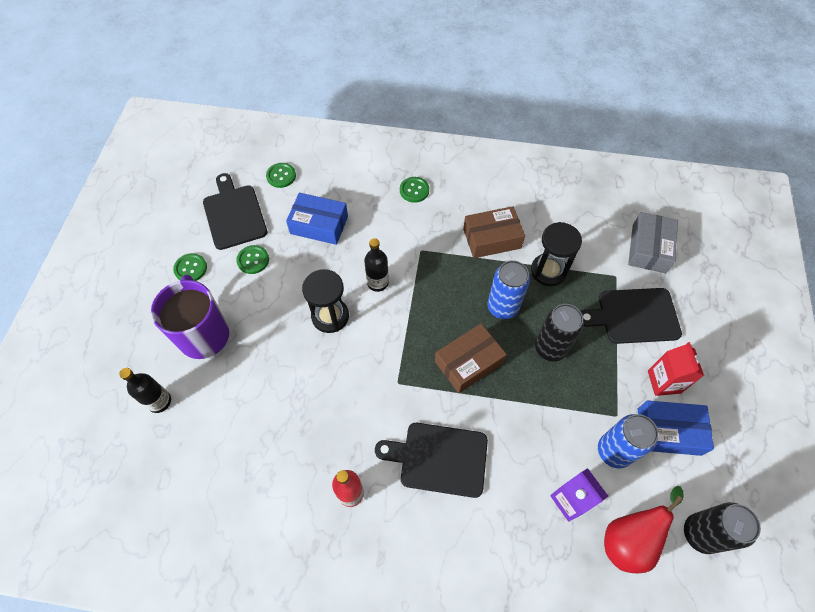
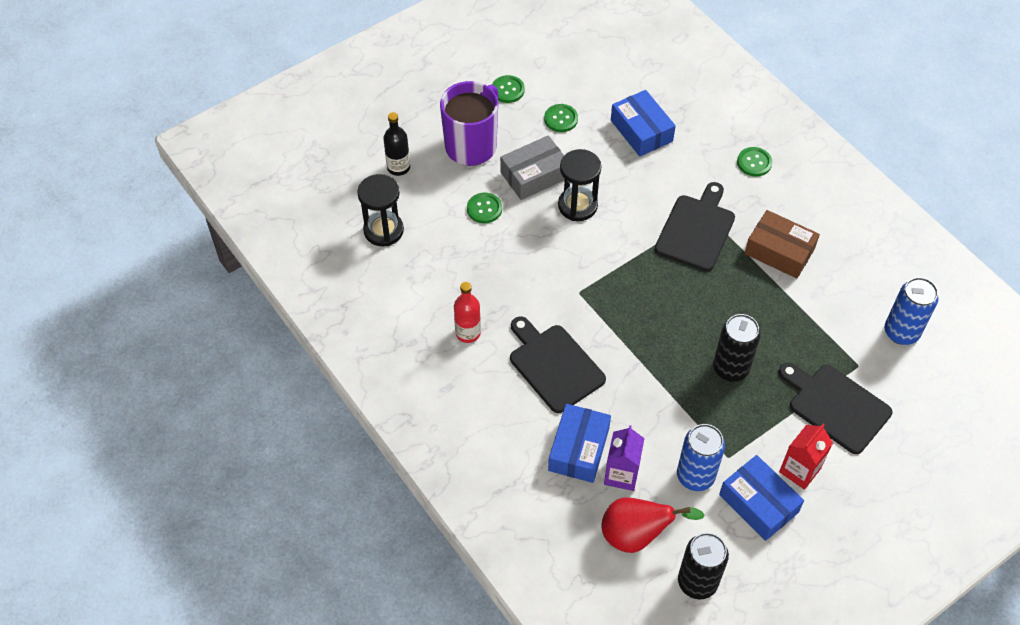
camera: 45 degrees right, 5 degrees down
black cutting board [203,173,268,250] -> black cutting board moved to [655,182,735,271]
green button [266,163,296,188] -> green button moved to [467,192,502,223]
black bottle [364,238,389,292] -> none
brown box [435,323,507,393] -> none
blue can [488,260,530,319] -> blue can moved to [885,277,938,345]
black hourglass [531,222,582,286] -> black hourglass moved to [357,174,404,246]
grey box [628,212,678,273] -> grey box moved to [500,135,565,200]
none -> blue box [548,404,611,483]

